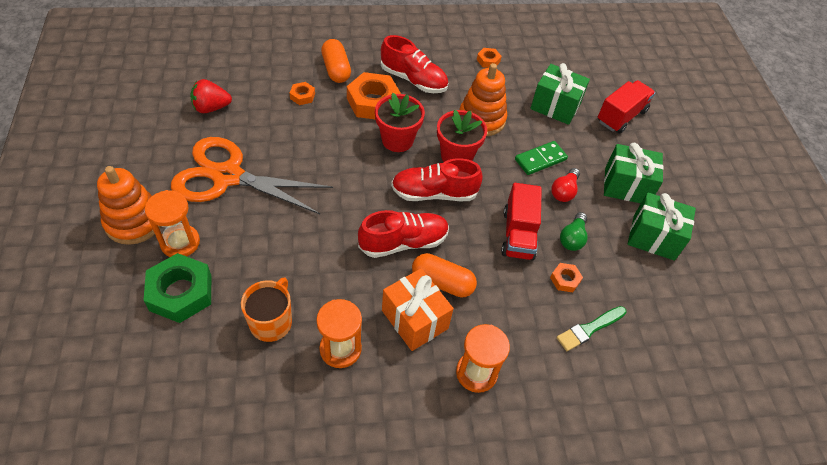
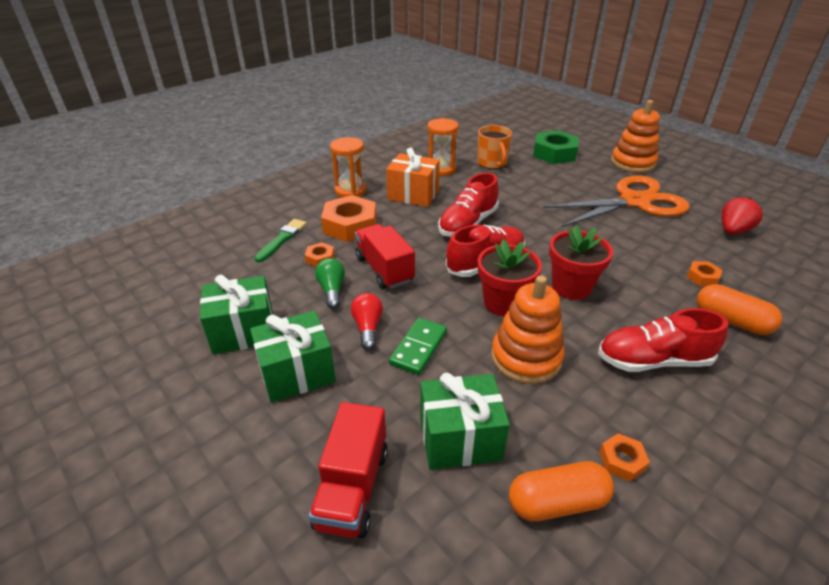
camera: 150 degrees right, 15 degrees down
orange hourglass [145,190,200,257] -> none
orange nut [347,72,401,119] -> orange nut moved to [321,195,377,242]
orange capsule [412,253,477,297] -> orange capsule moved to [509,461,614,521]

